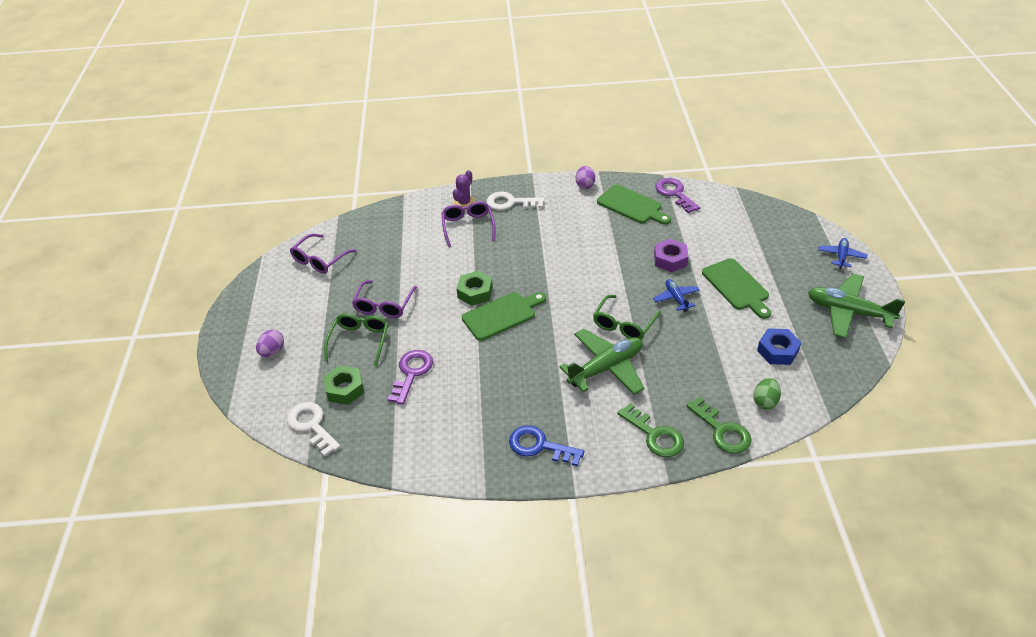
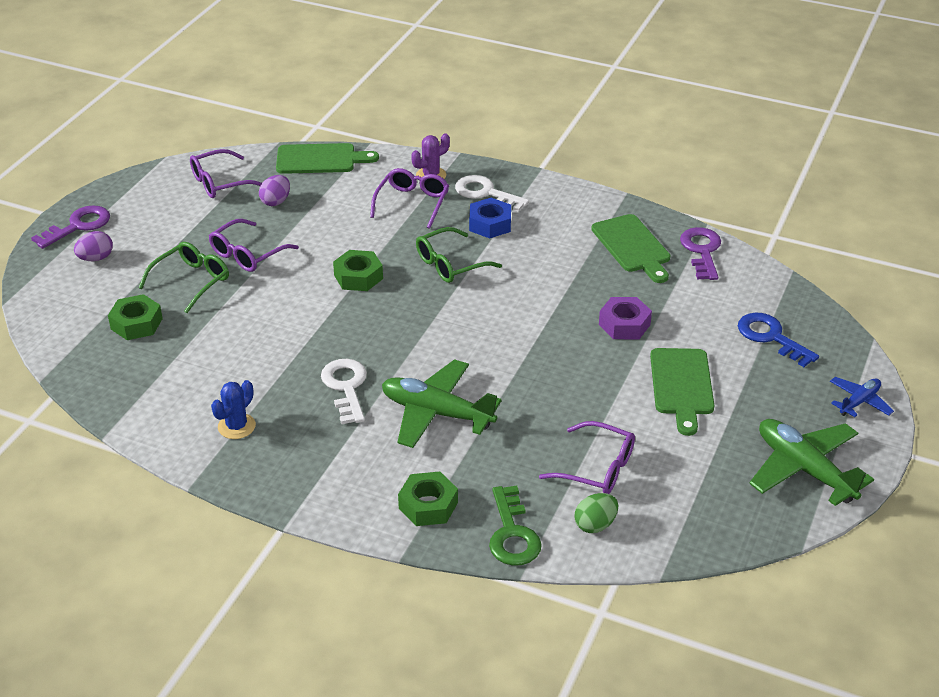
camera: 25 degrees right, 5 degrees down
white key [287,402,341,456] -> white key moved to [321,359,367,424]
purple key [387,350,433,405] -> purple key moved to [31,205,110,249]
green cutting board [462,292,546,341] -> green cutting board moved to [276,143,379,174]
blue key [509,425,584,466] -> blue key moved to [738,312,819,367]
green plane [560,329,644,395] -> green plane turned 150 degrees counterclockwise [382,359,502,448]
purple egg [576,166,595,189] -> purple egg moved to [259,175,290,206]
green glasses [593,295,661,339] -> green glasses moved to [416,227,502,283]
green key [617,403,684,457] -> green nut [398,471,458,526]
blue plane [653,279,700,312] -> none
blue nut [757,328,801,365] -> blue nut moved to [469,198,511,238]
none -> blue cactus [211,380,256,439]
none -> purple glasses [539,421,635,494]

